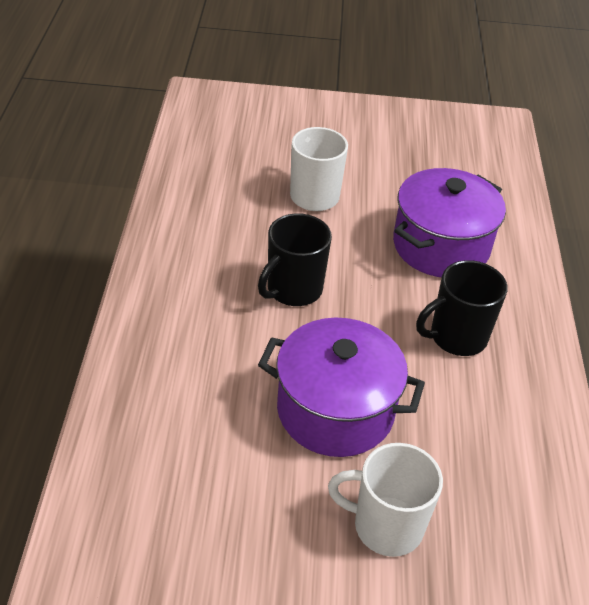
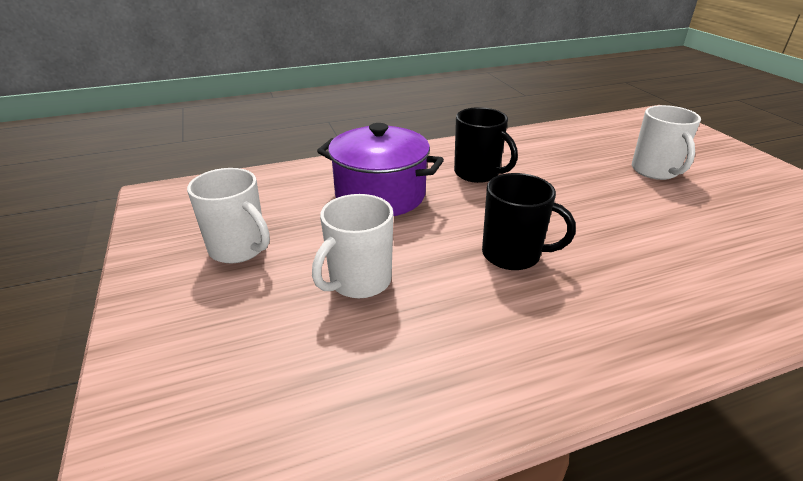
camera: 110 degrees left, 10 degrees down
purple pot [258,318,425,457] -> none
none -> white mug [187,168,270,263]

